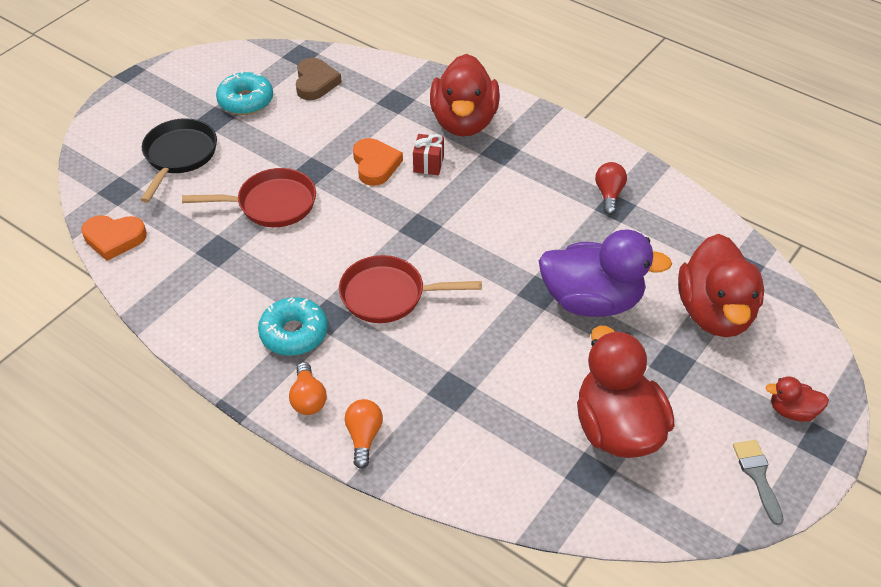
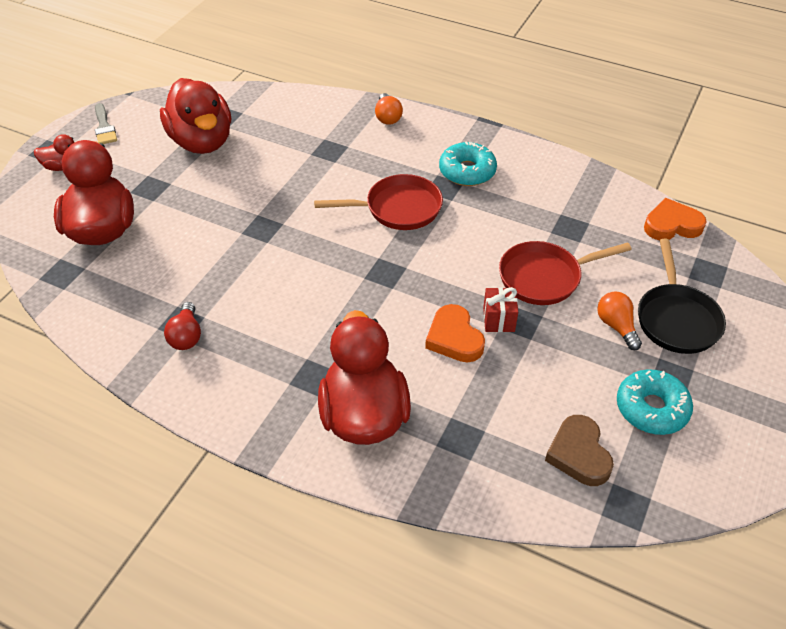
camera: 170 degrees right, 0 degrees up
orange light bulb [289,362,327,415] -> orange light bulb moved to [597,291,642,350]
red gift [413,134,444,175] -> red gift moved to [483,287,518,332]
purple duck [539,230,672,317] -> none

